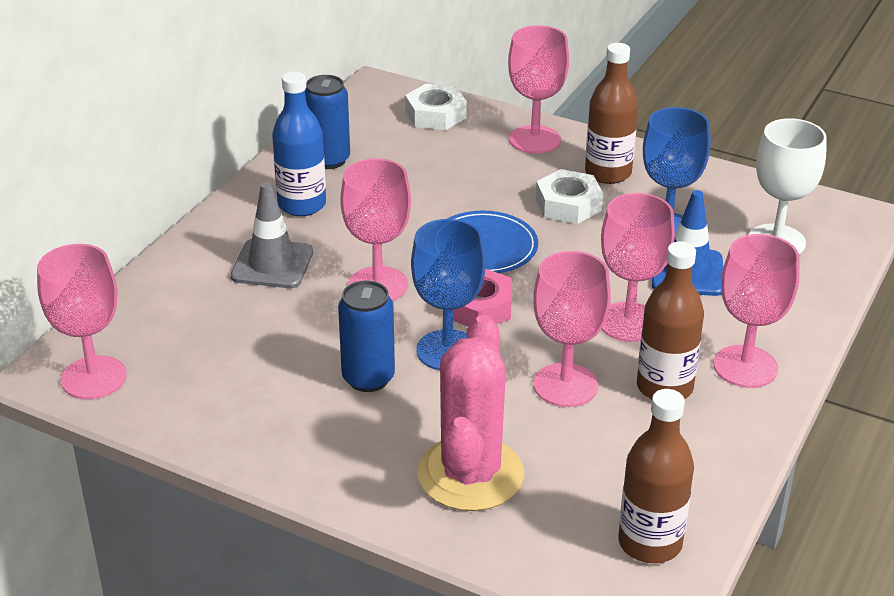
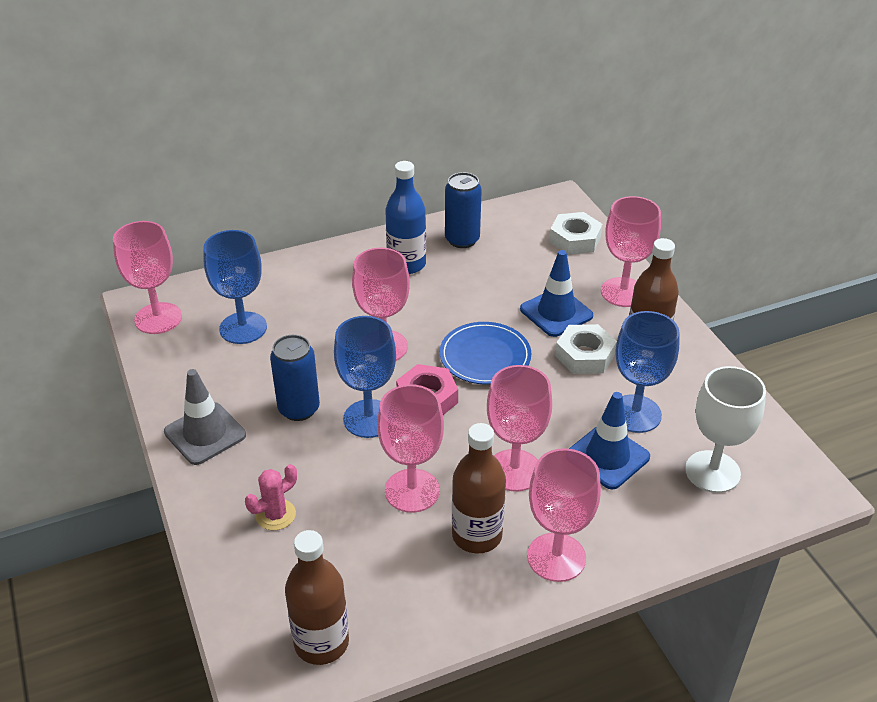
camera: 40 degrees right, 5 degrees up
grey traffic cone [231,182,313,288] -> grey traffic cone moved to [164,369,246,465]
pink cactus [417,315,524,511] -> pink cactus [245,464,297,530], size x0.46
none -> blue goblet [204,230,267,344]
none -> blue traffic cone [520,250,593,337]

